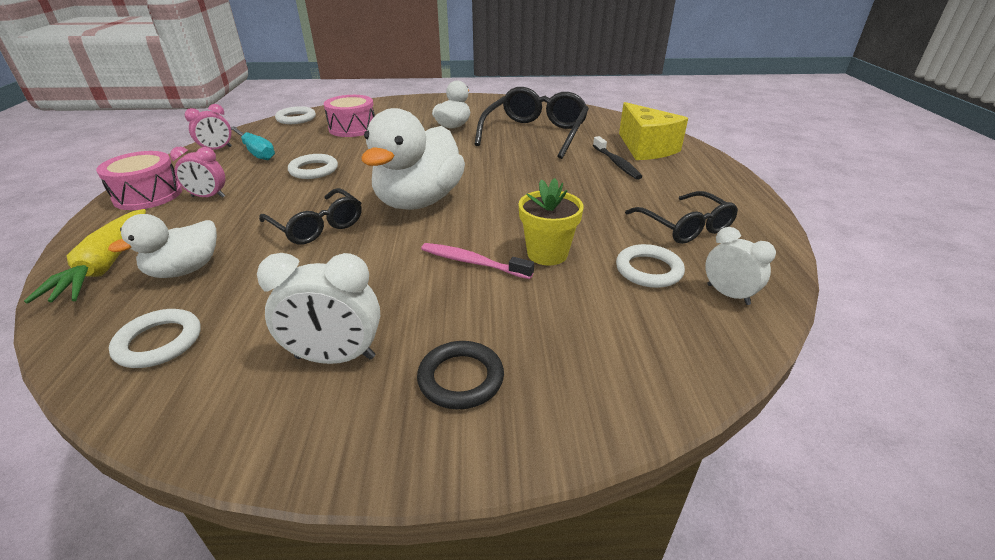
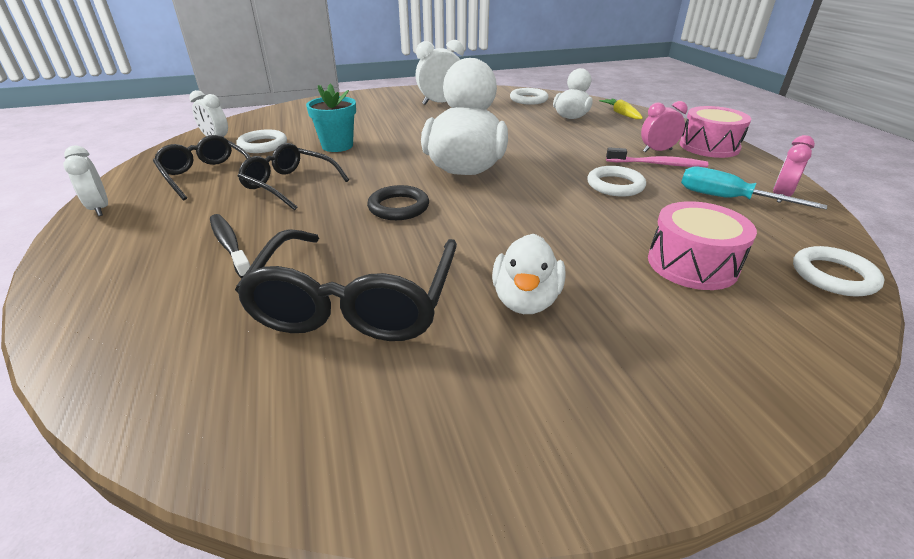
camera: 165 degrees right, 0 degrees up
yellow carrot [24,209,146,304] -> yellow carrot [599,99,643,119], size x0.60
black glasses [259,188,362,244] -> black glasses moved to [238,143,349,211]
black ring [417,341,504,409] -> black ring moved to [367,185,429,220]
pink toothbrush [421,243,534,279] -> pink toothbrush moved to [606,148,708,167]
yellow flower pot [519,178,584,266] -> turquoise flower pot [306,84,356,152]
yellow cheese [619,102,688,160] -> none
none -> white clock [64,145,108,216]

